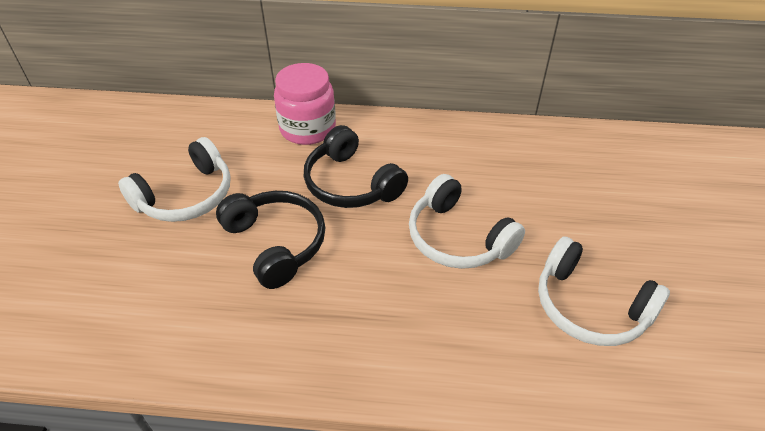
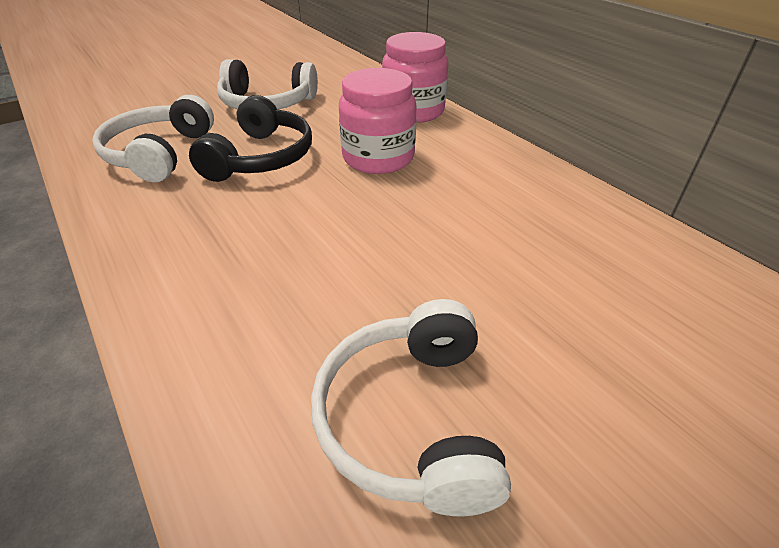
camera: 50 degrees right, 5 degrees down
black headphones [304,125,408,208] -> pink jar [339,68,417,174]
white headphones [409,174,525,269] -> white headphones moved to [92,95,214,182]

